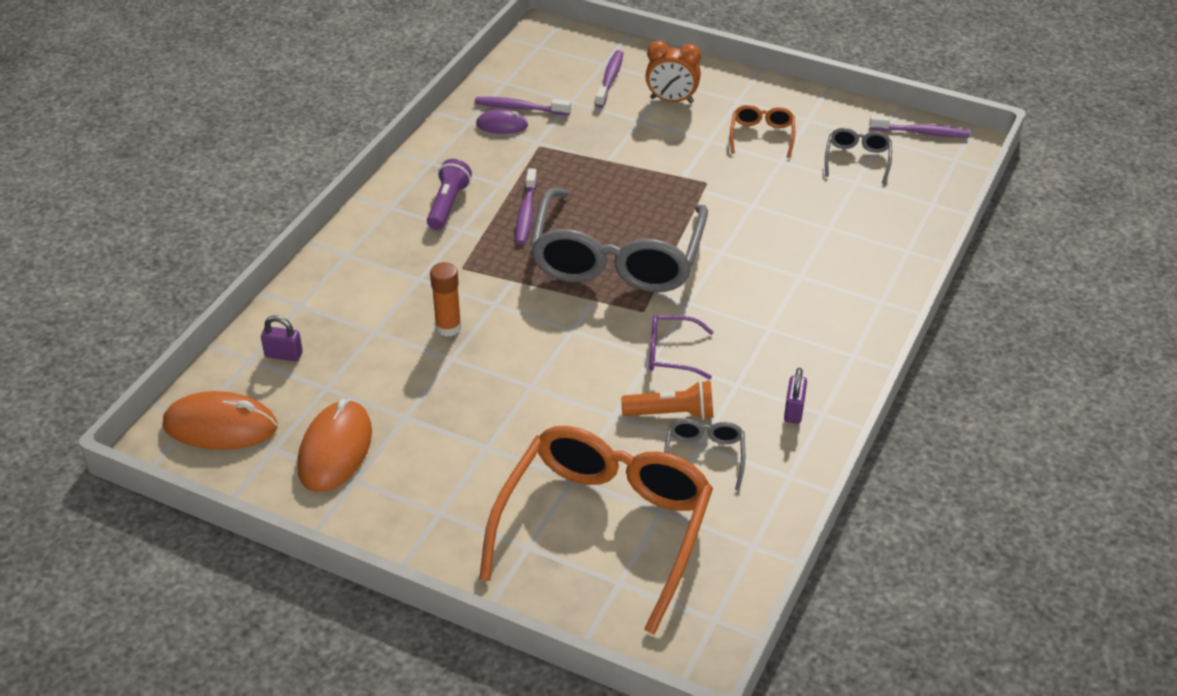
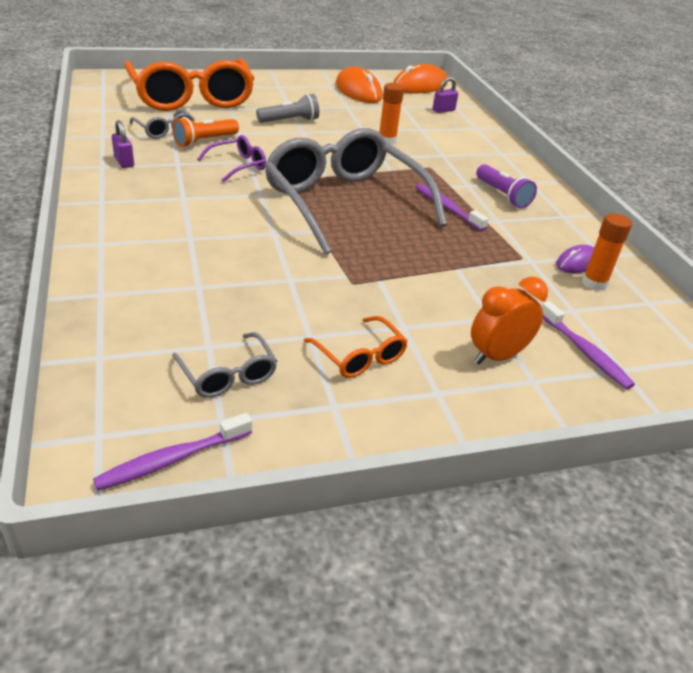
camera: 135 degrees right, 5 degrees down
purple toothbrush [475,97,571,115] -> orange glue stick [582,213,632,291]
none -> grey flashlight [256,94,319,123]

